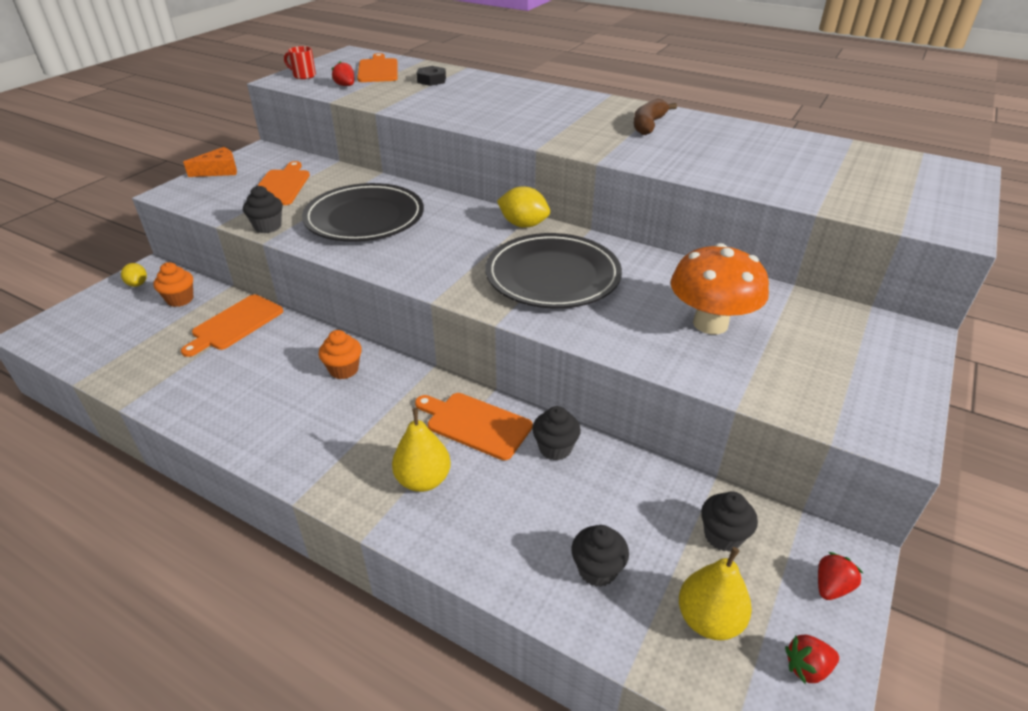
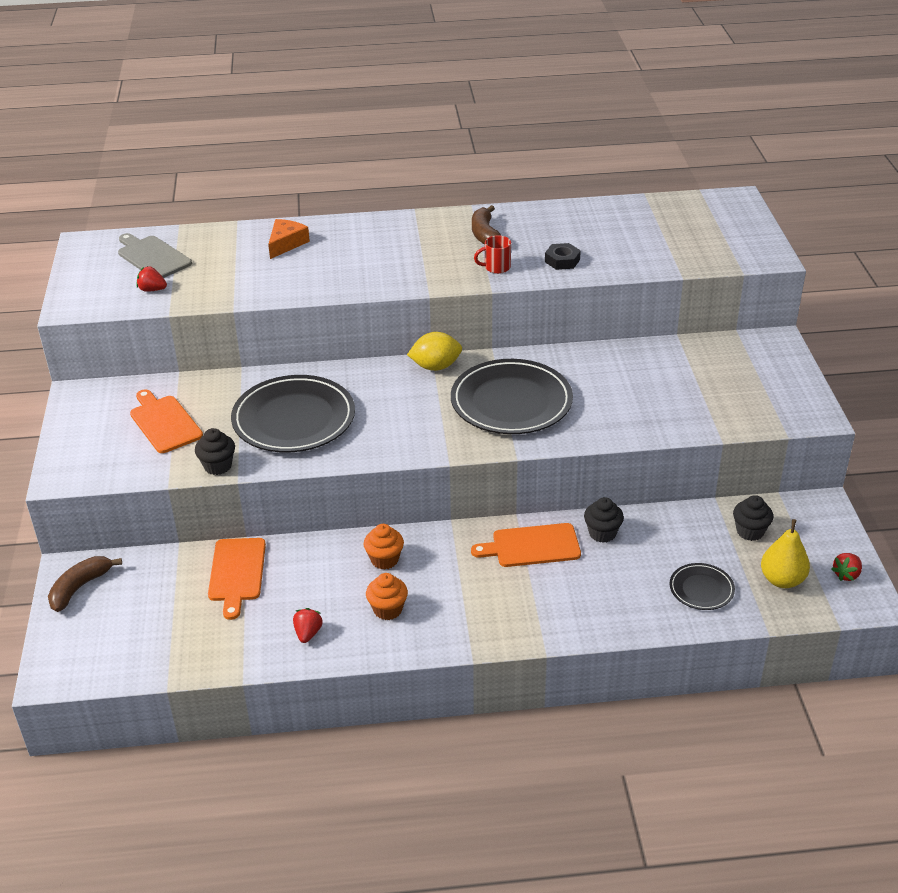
camera: 35 degrees left, 0 degrees up
yellow lemon [121,263,147,287] -> brown banana [48,556,122,612]
orange cupcake [153,262,193,307] -> orange cupcake moved to [366,573,408,620]
orange cheese [183,147,237,177] -> orange cheese moved to [268,219,310,259]
red mug [284,46,316,79] -> red mug moved to [474,236,511,274]
orange cutting board [357,53,398,82] -> grey cutting board [118,233,192,278]
yellow pear [392,408,451,492] -> none
black nut [416,66,446,86] -> black nut moved to [545,243,581,270]
black cupcake [571,525,629,587] -> black plate [670,563,735,610]
orange mushroom [671,243,769,335] -> none
red strawberry [818,552,863,600] -> red strawberry moved to [293,608,323,643]

